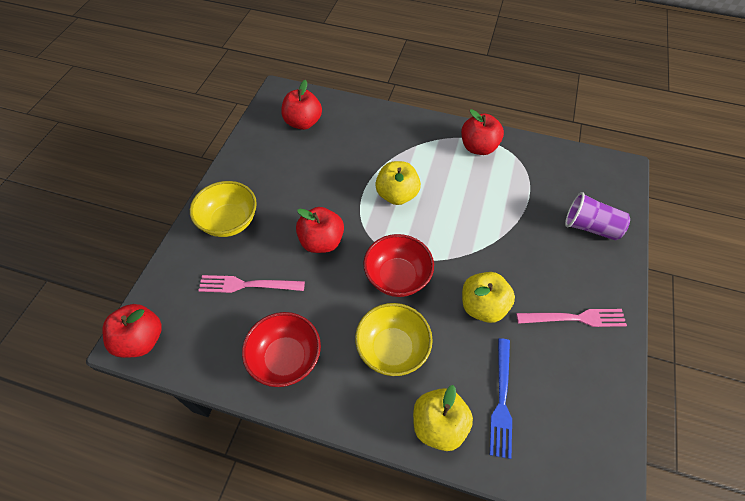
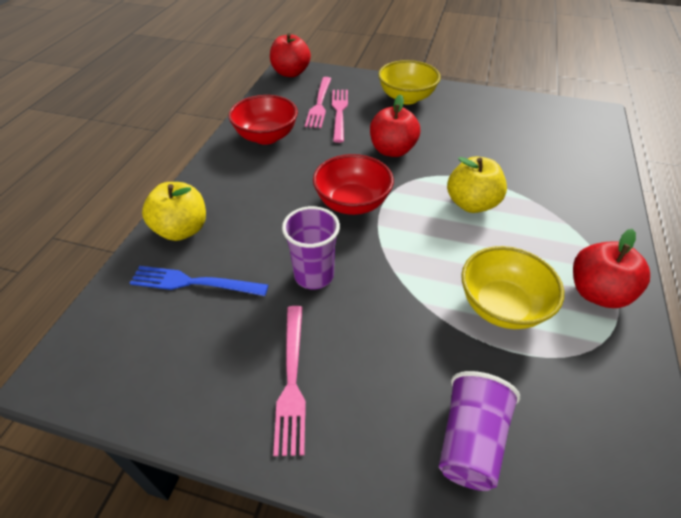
camera: 90 degrees right, 10 degrees down
red apple [281,80,322,130] -> none
yellow bowl [355,303,433,376] -> yellow bowl moved to [461,246,564,329]
yellow apple [462,272,515,323] -> purple cup [282,206,340,289]
none -> pink fork [305,77,331,128]

